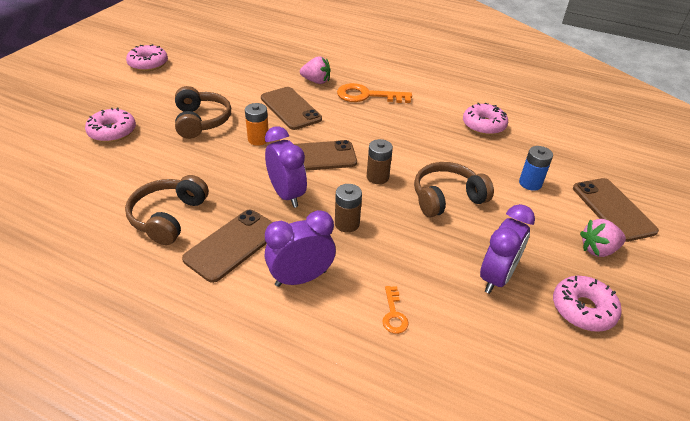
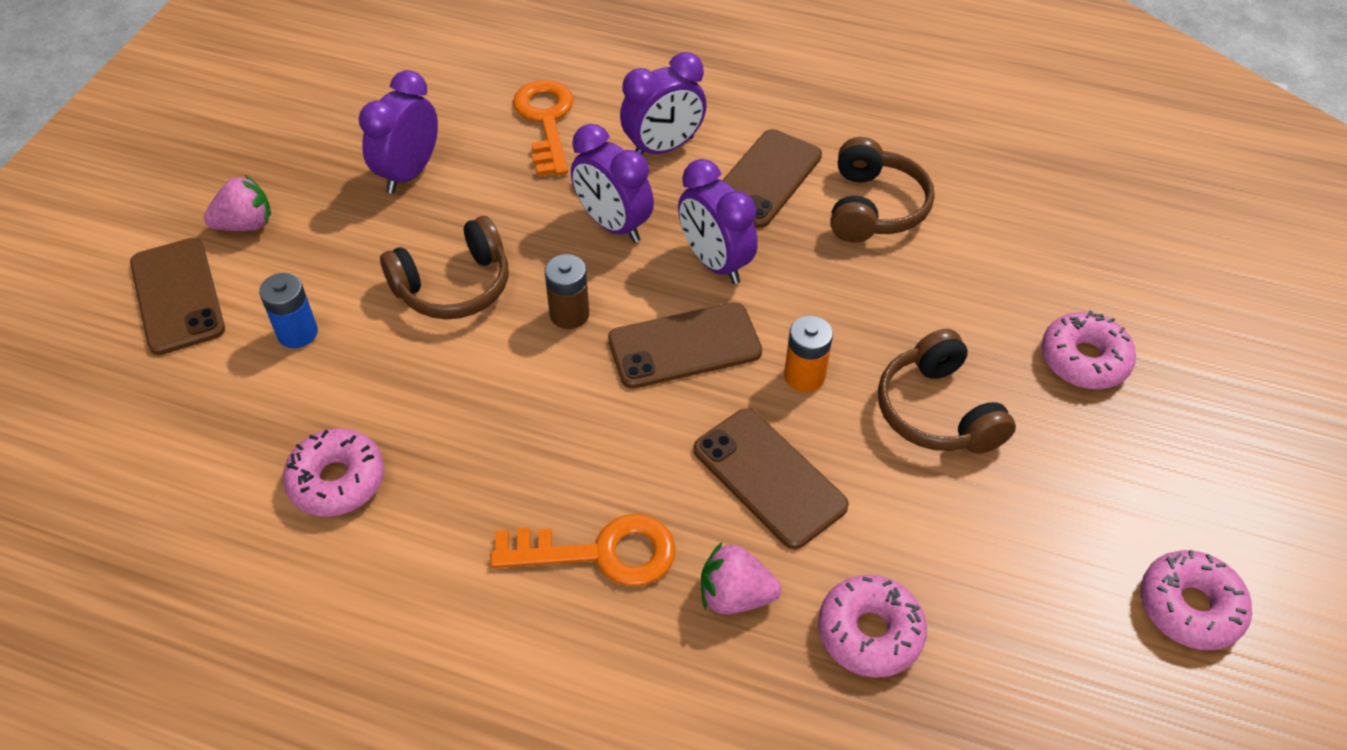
camera: 175 degrees right, 10 degrees up
brown battery [335,184,362,233] -> purple clock [571,124,654,243]
orange key [382,286,409,334] -> orange key [513,80,574,176], size x2.01
pink donut [553,276,622,332] -> pink donut moved to [818,575,927,678]

